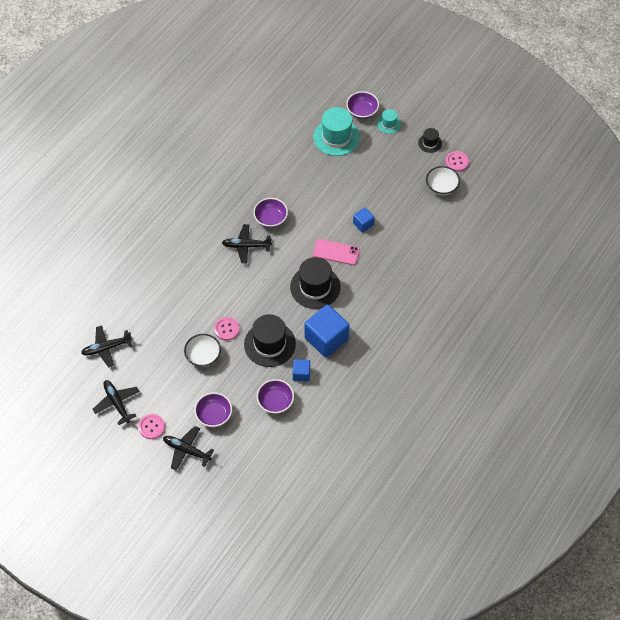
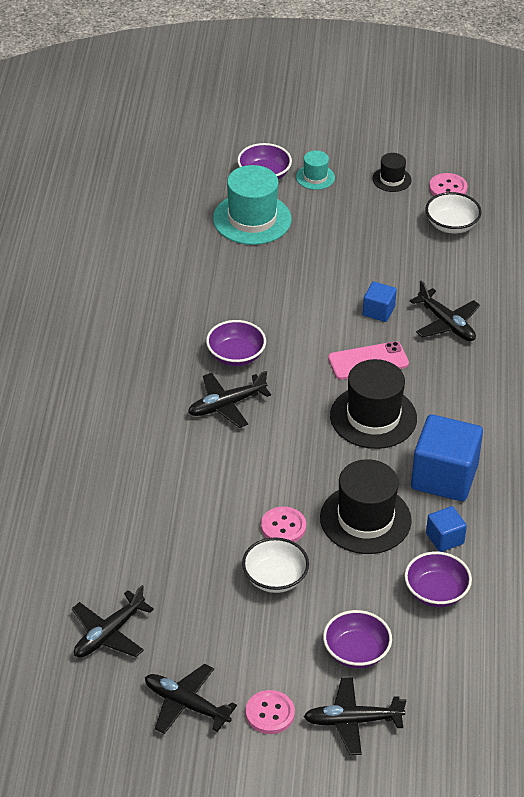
camera: 30 degrees left, 15 degrees down
none -> black plane [410,281,480,341]

